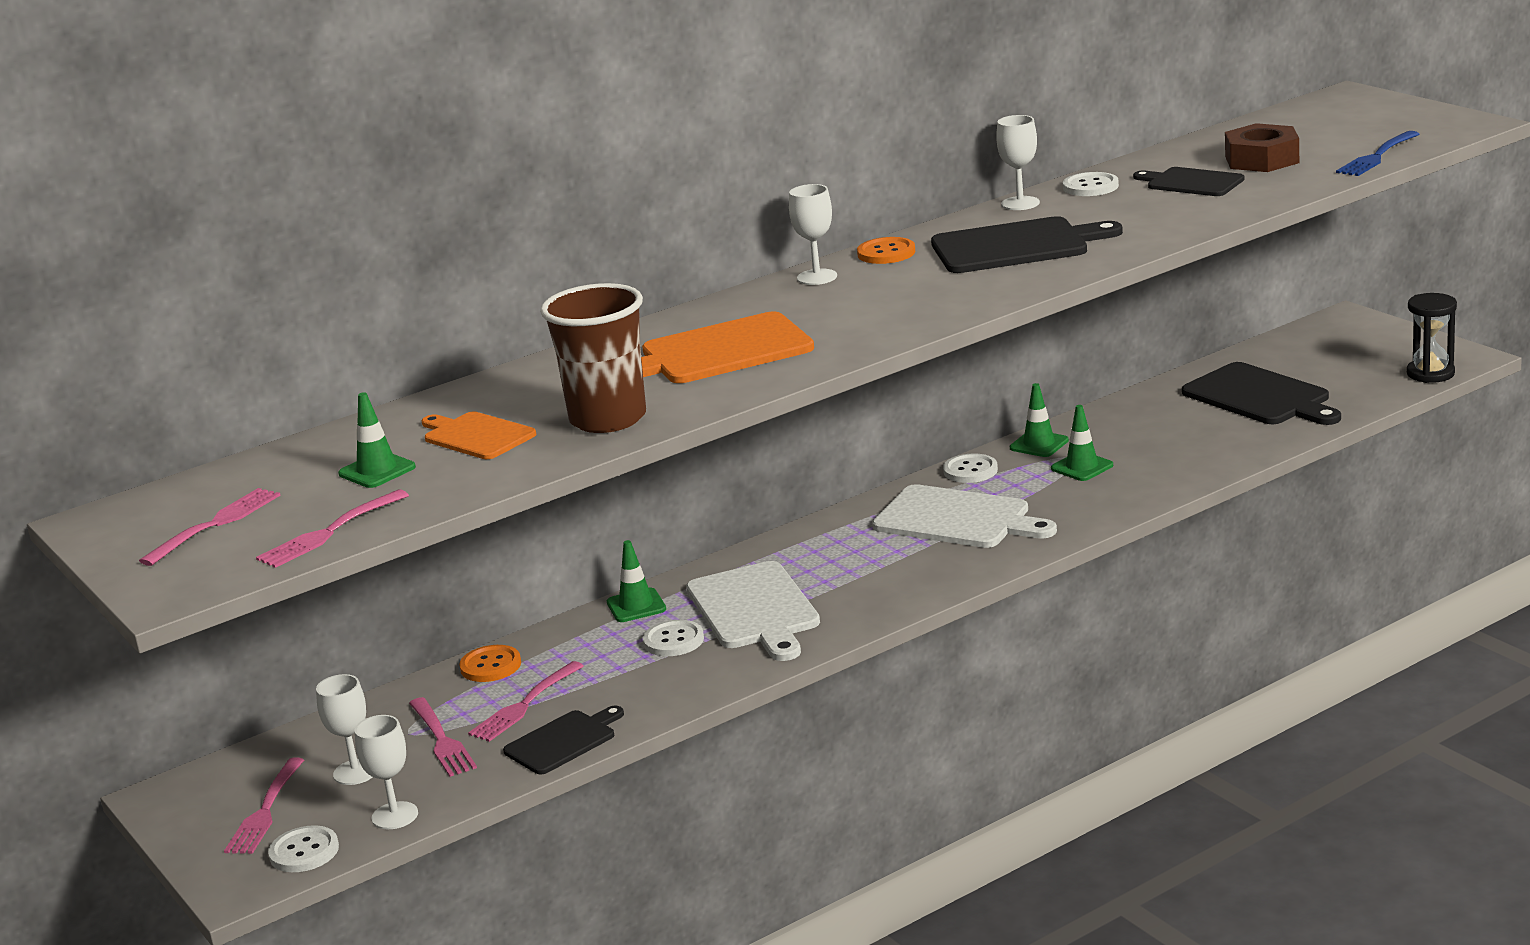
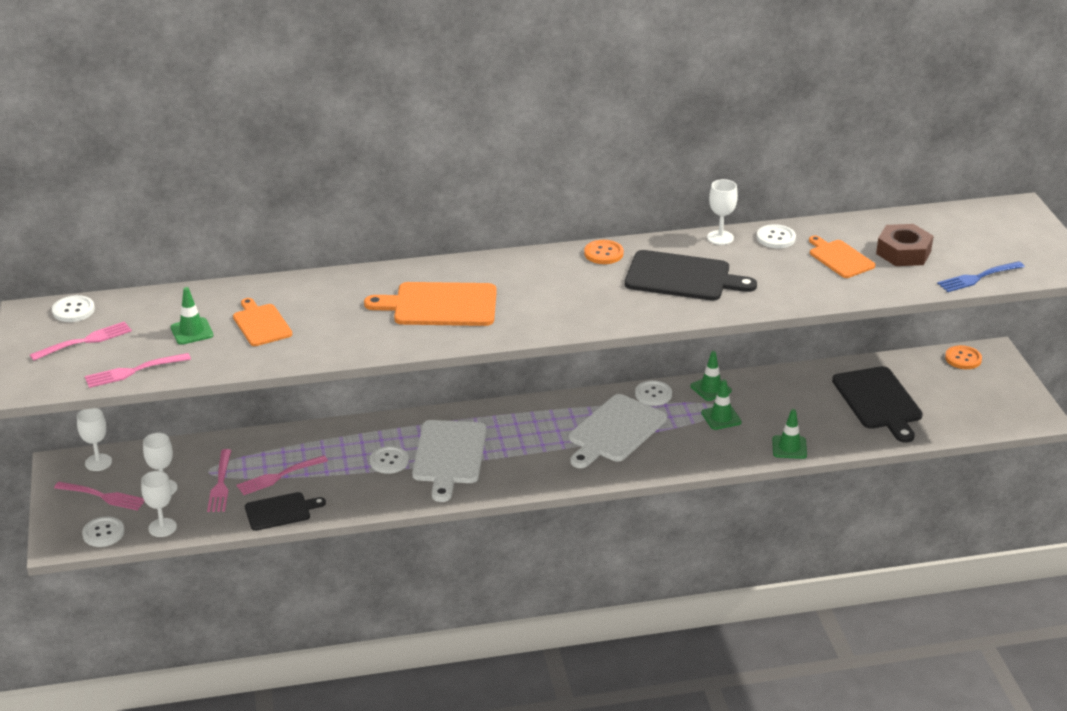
camera: 20 degrees right, 10 degrees up
pink fork [224,757,304,854] -> pink fork turned 105 degrees counterclockwise [54,482,144,511]
orange button [459,645,521,682] -> orange button moved to [945,345,982,369]
brown cup [540,283,646,433] -> none
green traffic cone [606,540,666,622] -> green traffic cone moved to [772,409,807,459]
white goblet [789,184,837,285] -> white goblet moved to [77,408,112,471]
white cutting board [872,484,1057,548] -> white cutting board turned 75 degrees clockwise [569,394,667,468]
black cutting board [1133,167,1244,196] -> orange cutting board [809,236,875,278]
black hourglass [1407,293,1457,383] -> none
none -> white button [52,295,95,322]

